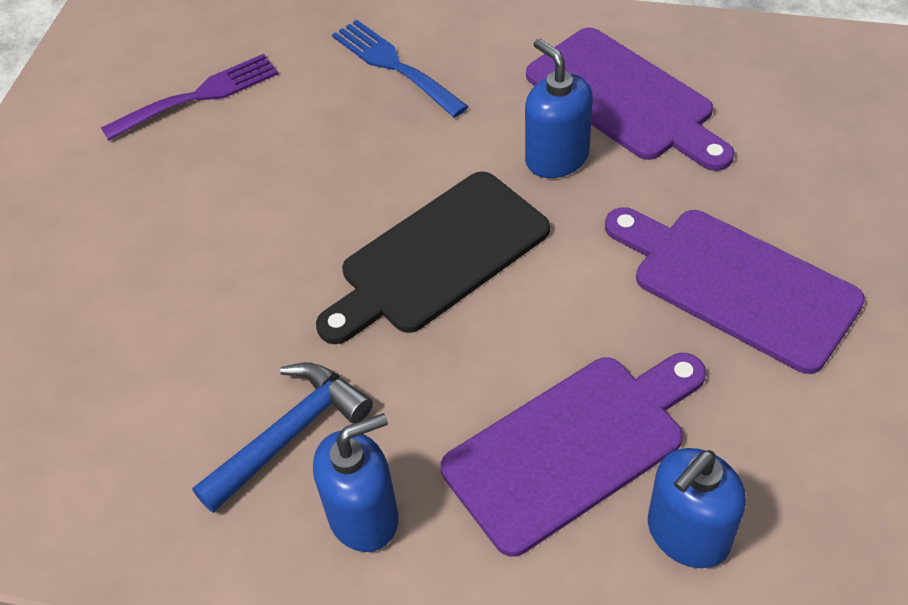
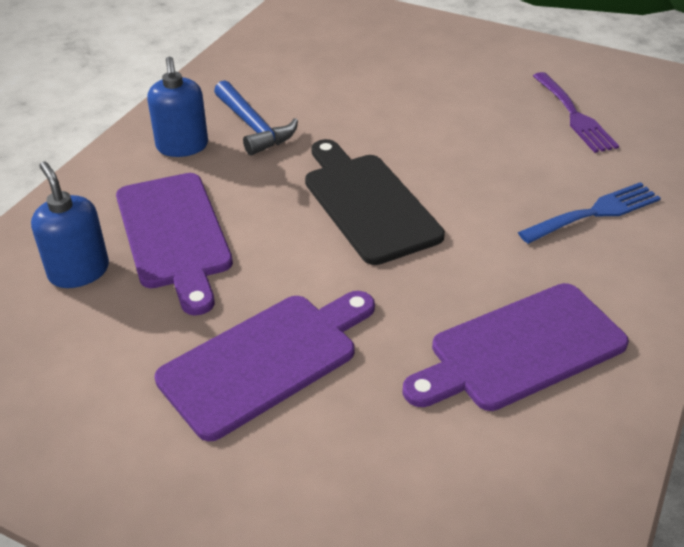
camera: 100 degrees right, 10 degrees down
blue soap dispenser [525,38,593,178] -> none

